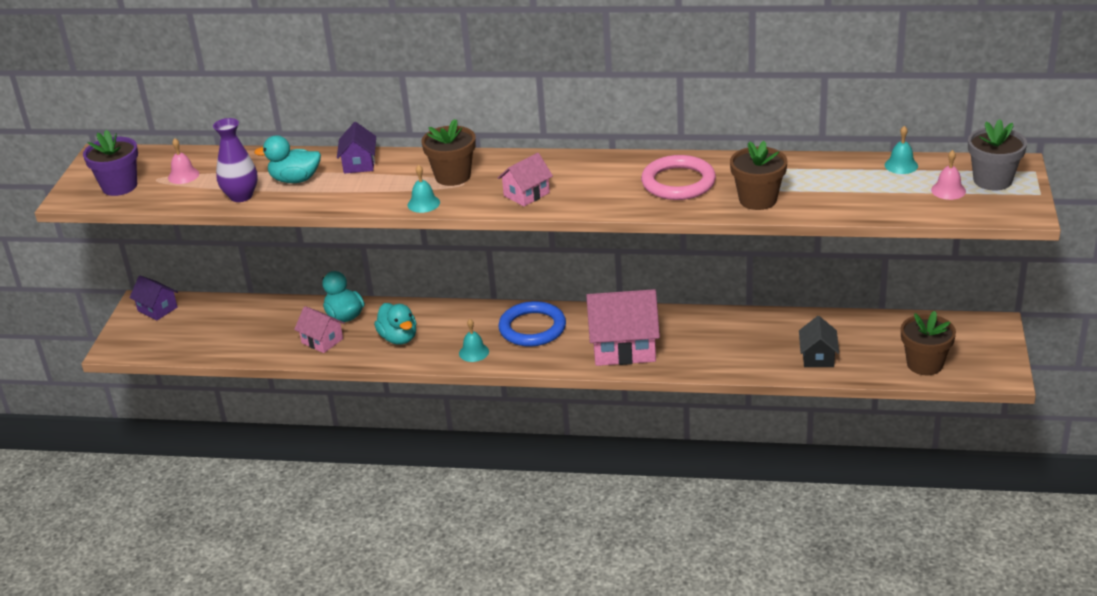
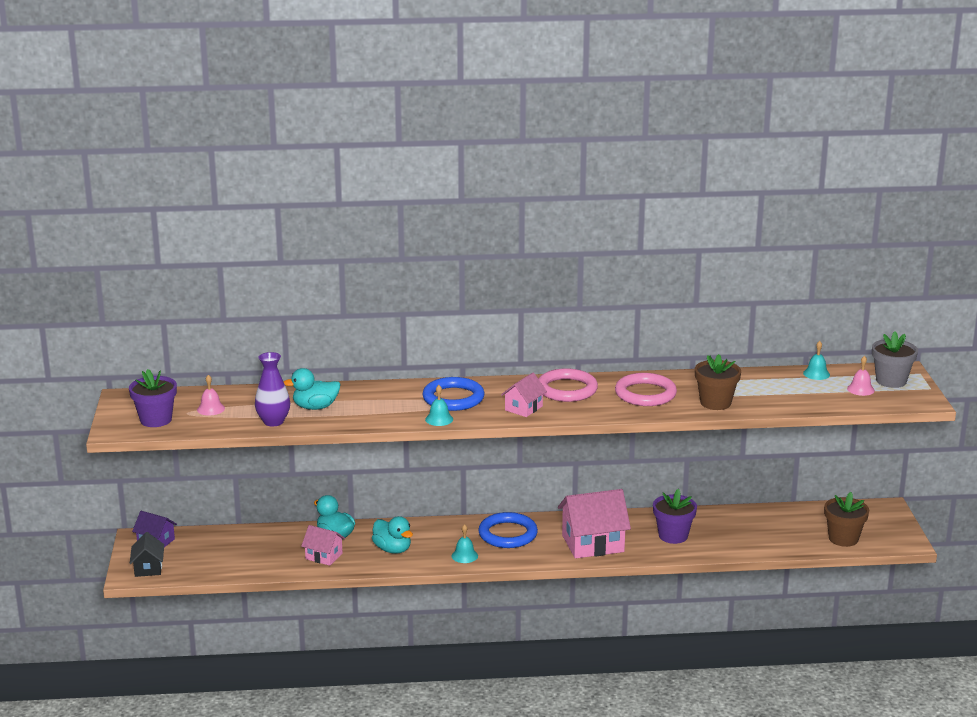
camera: 15 degrees left, 10 degrees down
purple house [337,122,376,174] -> none
brown flower pot [421,119,476,186] -> blue ring [422,377,484,411]
black house [799,316,839,367] -> black house moved to [130,532,164,577]
none -> pink ring [538,368,598,402]
none -> purple flower pot [653,489,697,544]

